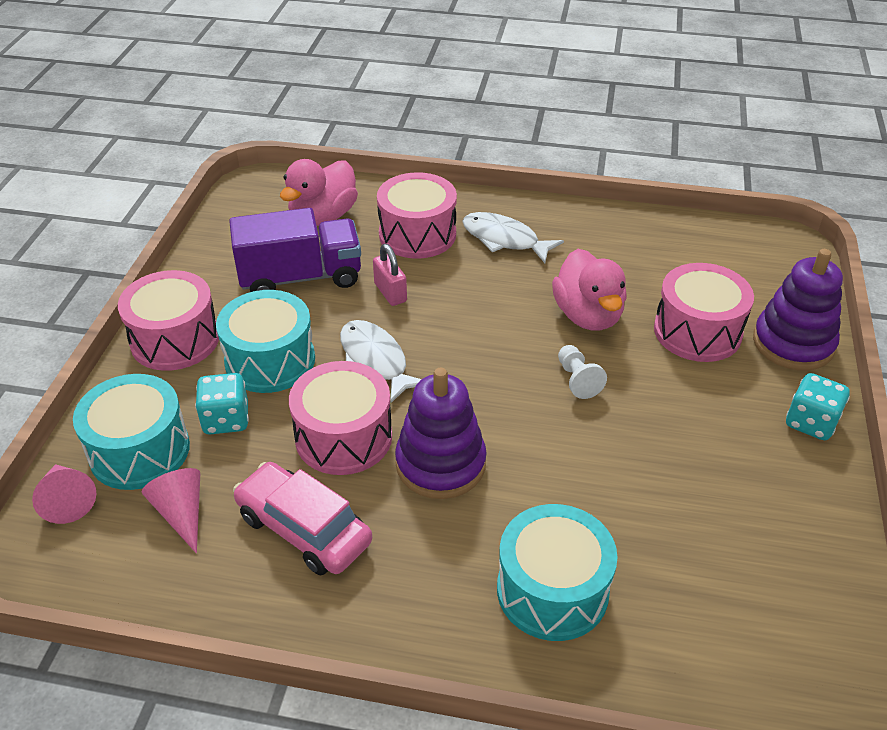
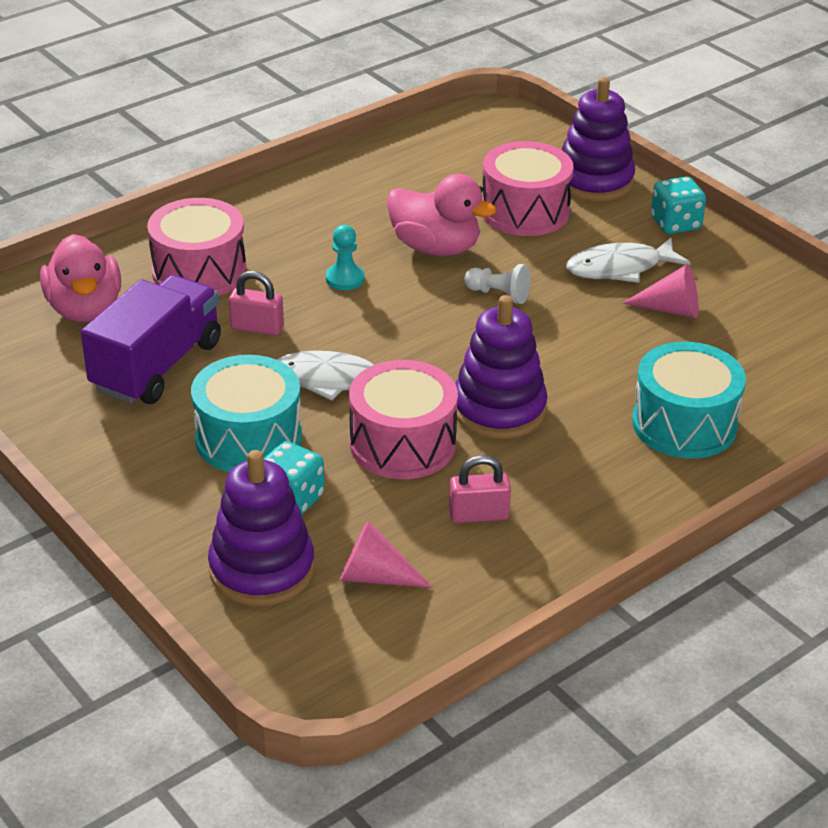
camera: 50 degrees left, 5 degrees down
pink cone [32,464,97,524] -> pink cone moved to [622,264,698,318]
turquoise drum [73,374,190,490] -> purple stacking toy [208,450,315,606]
pink drum [118,270,219,371] -> none
pink car [233,462,372,575] -> pink padlock [449,455,511,523]
white fish [462,212,564,263] -> white fish moved to [566,238,691,283]
none -> turquoise pawn [326,225,364,290]

